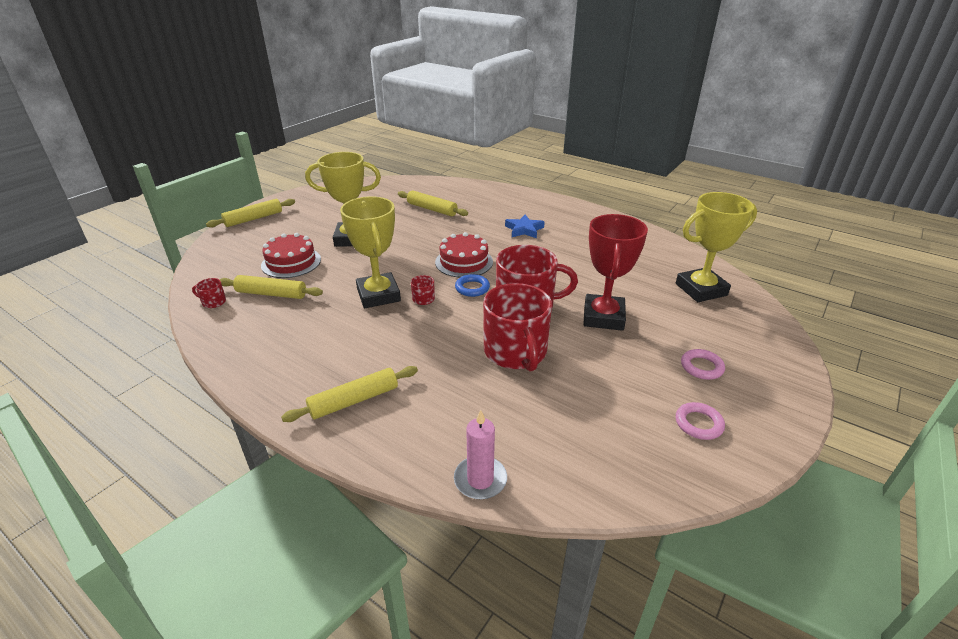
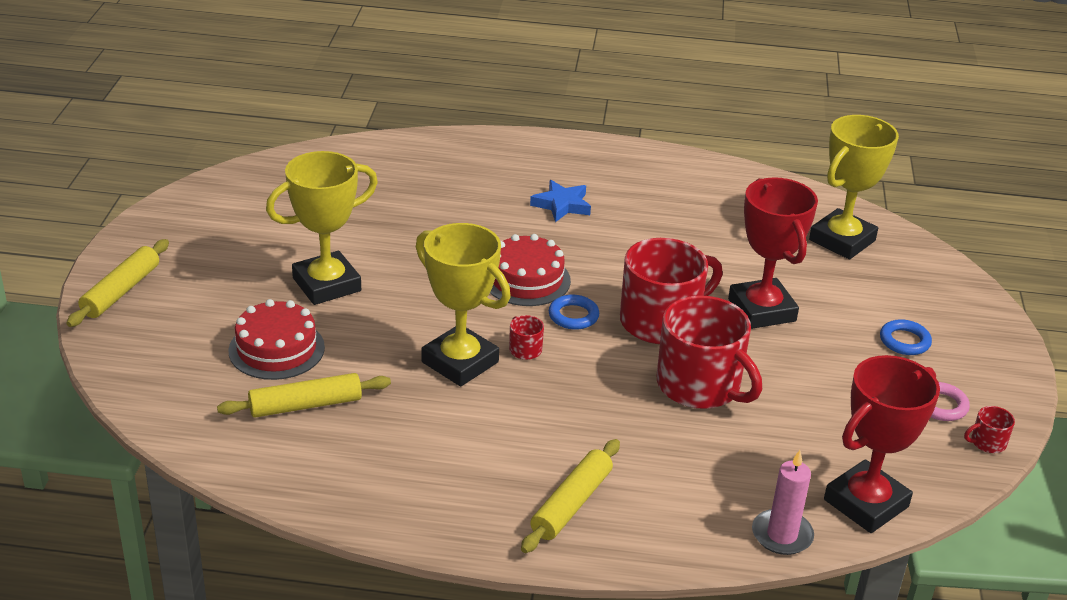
camera: 30 degrees left, 0 degrees up
red mug [192,278,226,308] -> red mug moved to [964,406,1015,453]
yellow rolling pin [398,190,468,216] -> none
pink ring [681,349,725,380] -> blue ring [880,319,932,355]
none -> red trophy [824,355,940,533]

